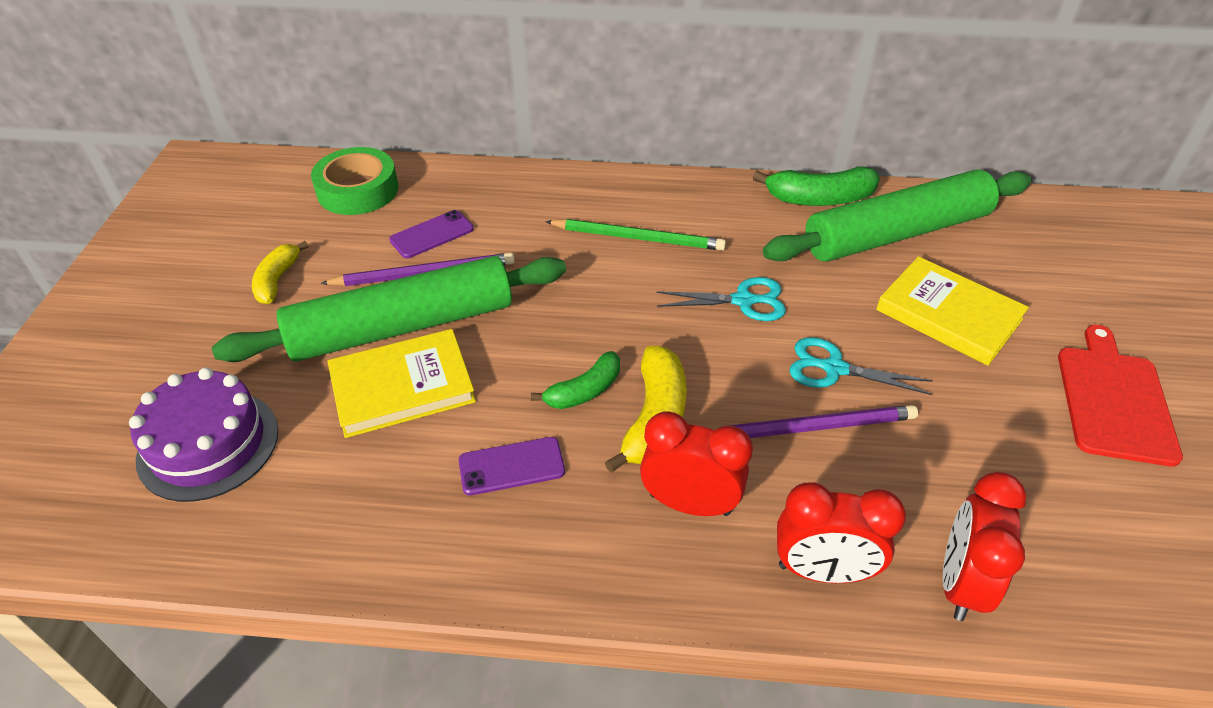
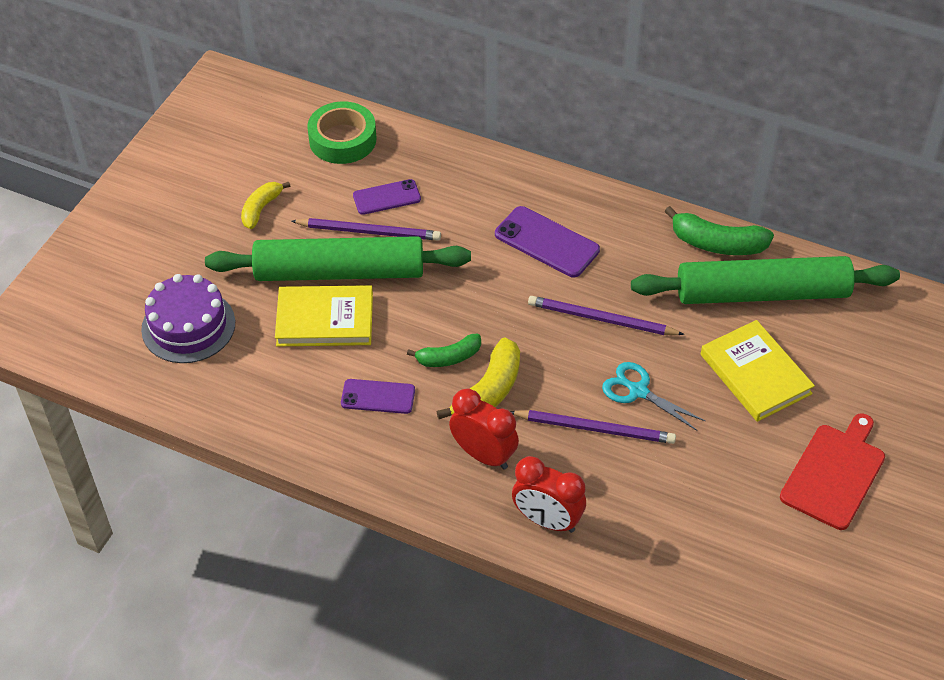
camera: 20 degrees right, 5 degrees up
green pencil [545,219,726,251] -> purple phone [495,206,600,277]
turquoise scissors [656,277,786,321] -> purple pencil [528,296,684,335]
red clock [943,472,1026,621] -> none

